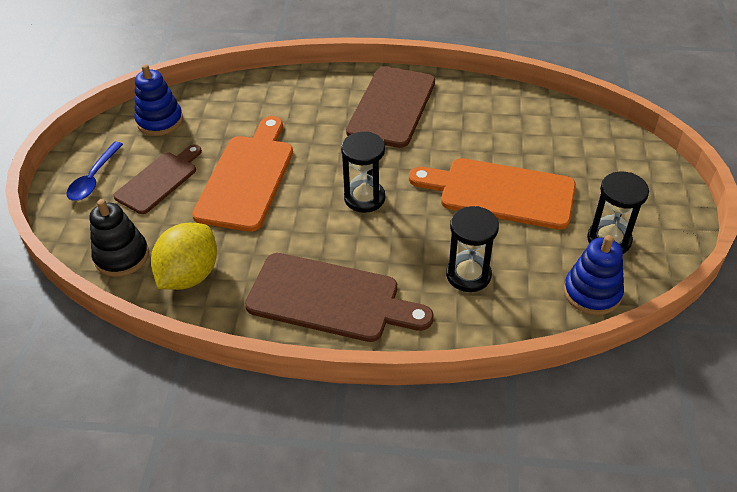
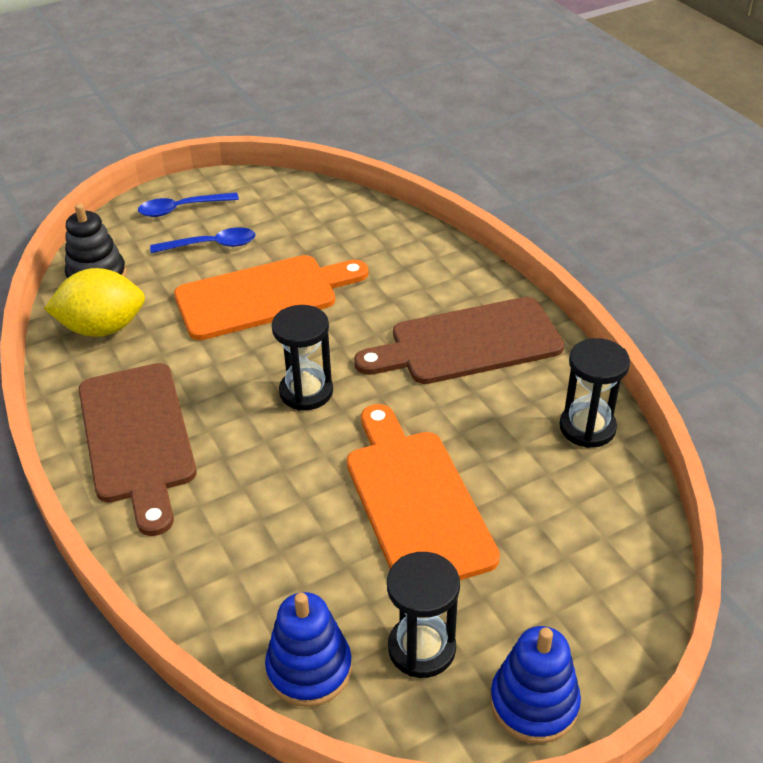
camera: 55 degrees right, 5 degrees down
brown cutting board [113,145,202,214] -> blue spoon [150,227,256,253]
blue stacking toy [135,64,183,136] -> blue stacking toy moved to [490,626,581,744]
black hourglass [446,206,499,292] -> black hourglass moved to [559,338,630,448]

